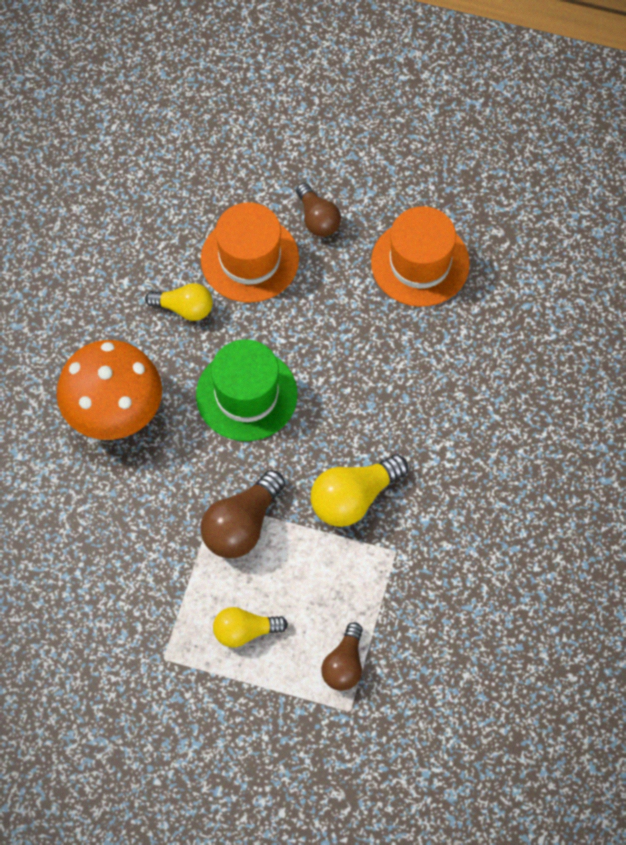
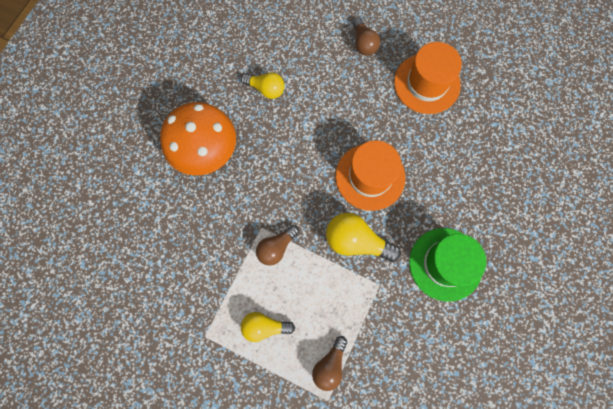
camera: 10 degrees right, 10 degrees up
green hat [196,339,297,441] -> green hat moved to [409,228,486,302]
orange hat [201,202,299,303] -> orange hat moved to [336,141,405,211]
brown light bulb [201,470,285,559] -> brown light bulb [256,225,299,266], size x0.66
yellow light bulb [311,454,408,527] -> yellow light bulb turned 45 degrees clockwise [326,213,401,262]

